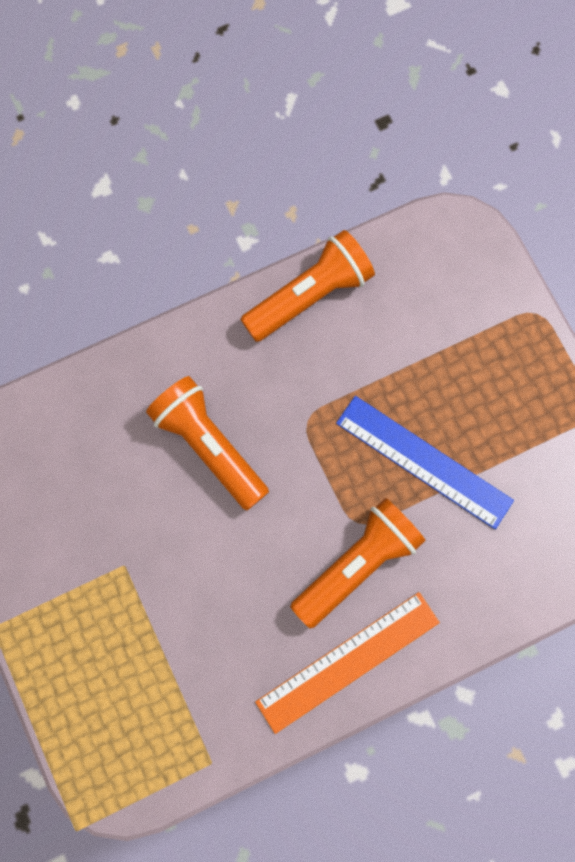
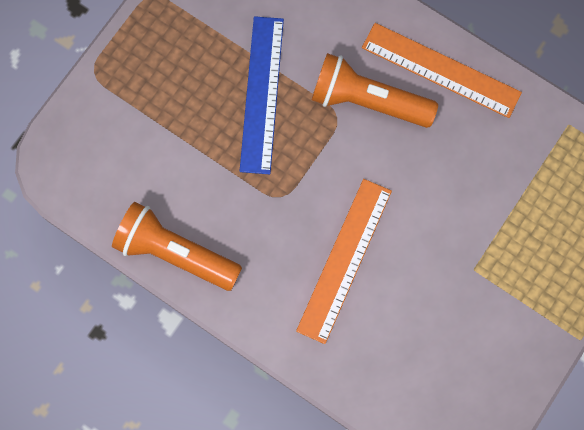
camera: 120 degrees left, 0 degrees up
orange flashlight [146,376,269,510] -> orange ruler [296,179,392,344]

